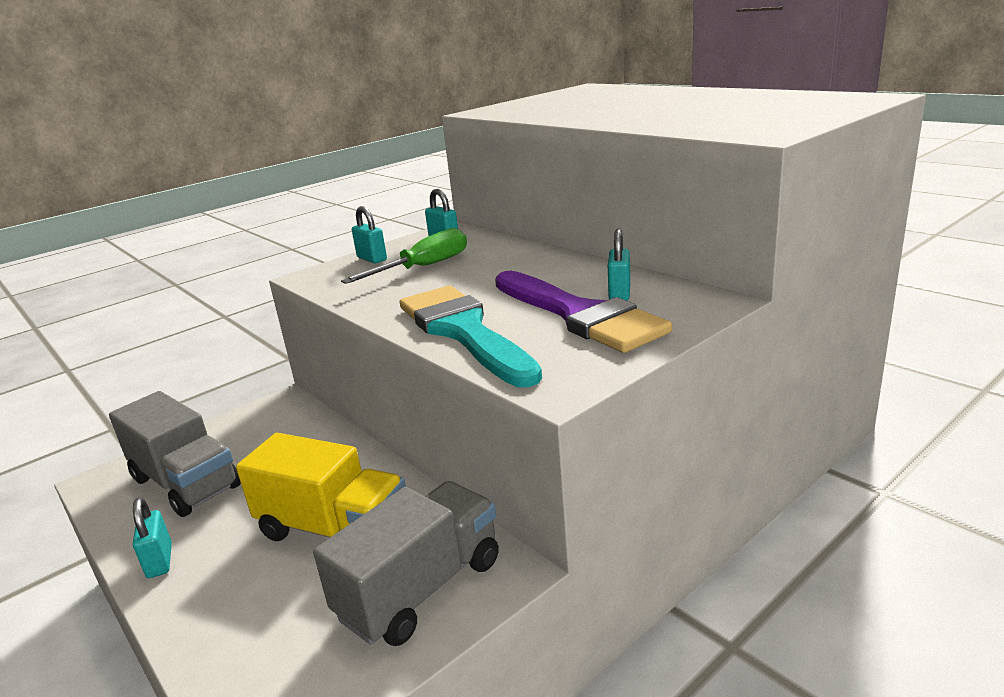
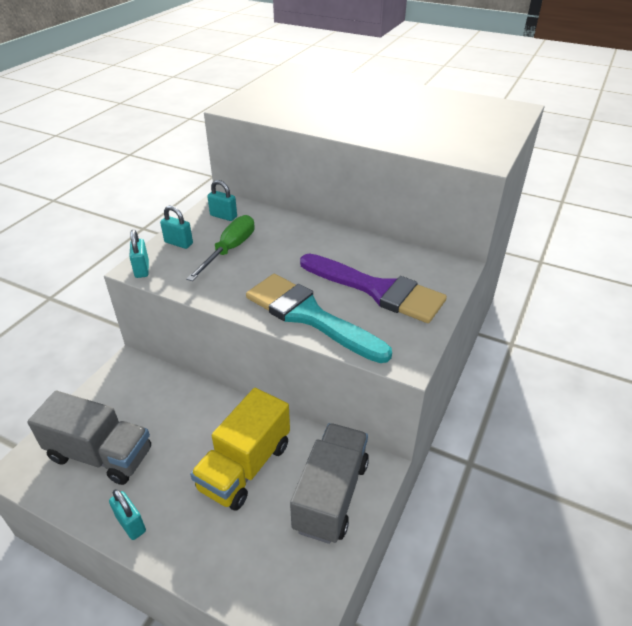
camera: 25 degrees left, 15 degrees up
yellow truck [236,433,406,541] -> yellow truck turned 120 degrees clockwise [190,388,290,510]
turquoise padlock [608,229,630,301] -> turquoise padlock moved to [129,229,149,278]

